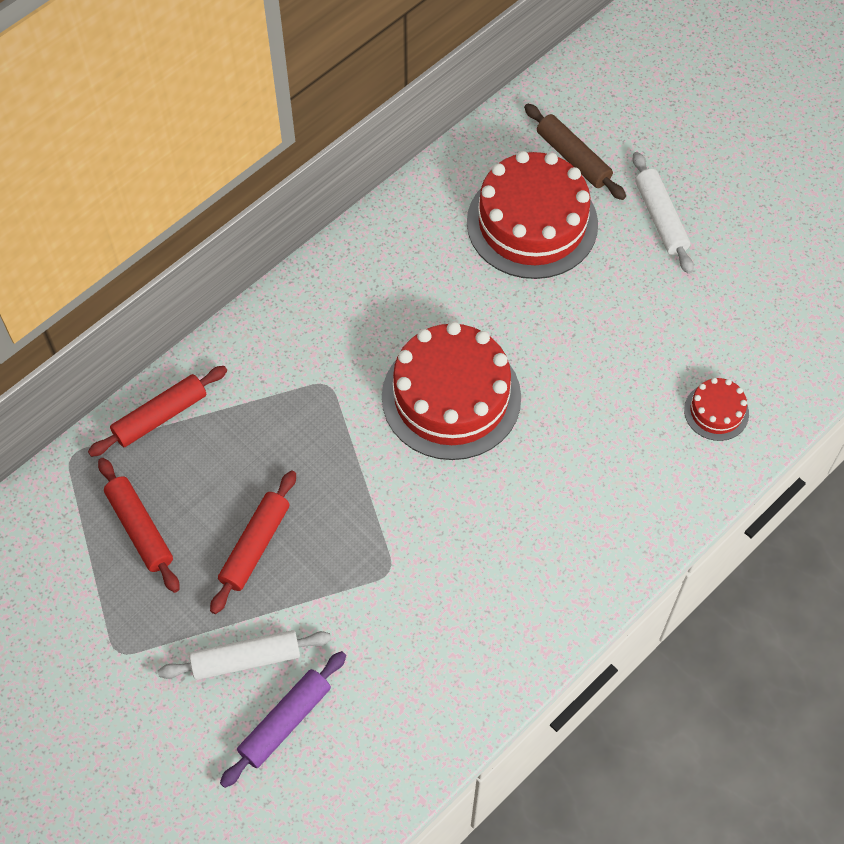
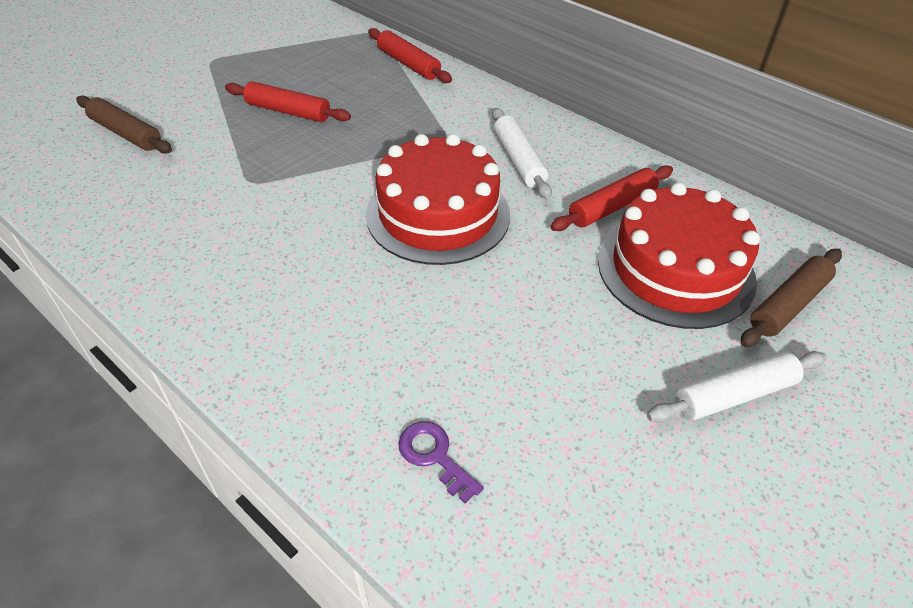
camera: 85 degrees right, 15 degrees down
red rolling pin [98,458,179,593] -> red rolling pin moved to [551,165,673,231]
white rolling pin [158,630,331,680] -> white rolling pin moved to [492,108,552,199]
purple rolling pin [220,651,346,788] -> brown rolling pin [76,95,172,154]
red cake [684,378,749,441] -> purple key [398,421,484,504]

